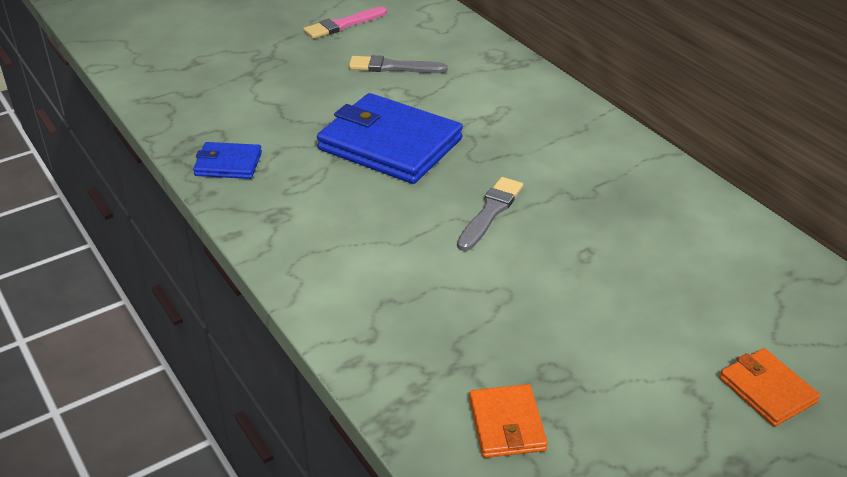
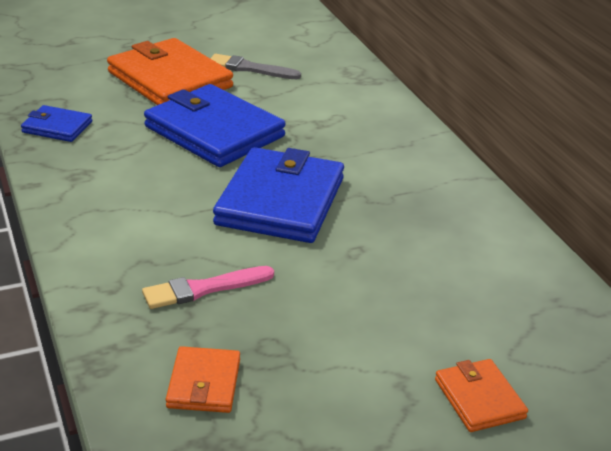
camera: 10 degrees right, 5 degrees down
pink brush [303,7,387,39] -> pink brush moved to [142,266,274,309]
grey brush [457,177,523,251] -> blue wallet [213,147,344,243]
none -> orange wallet [107,38,233,105]

